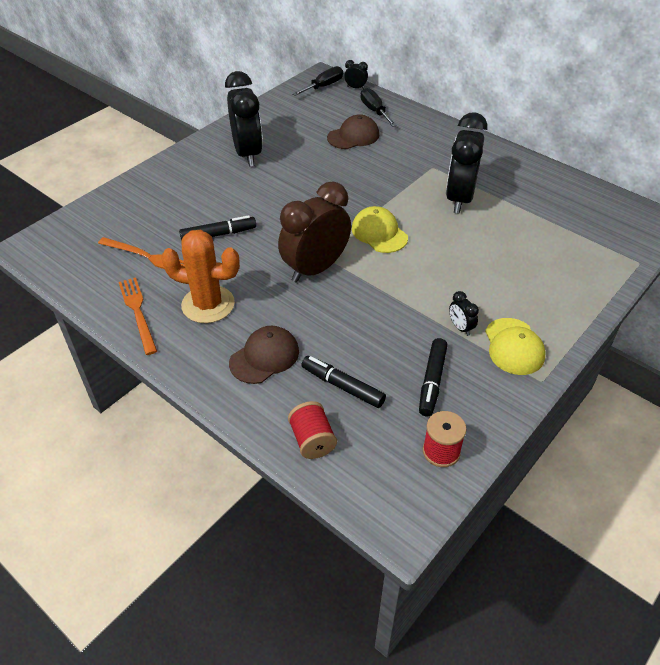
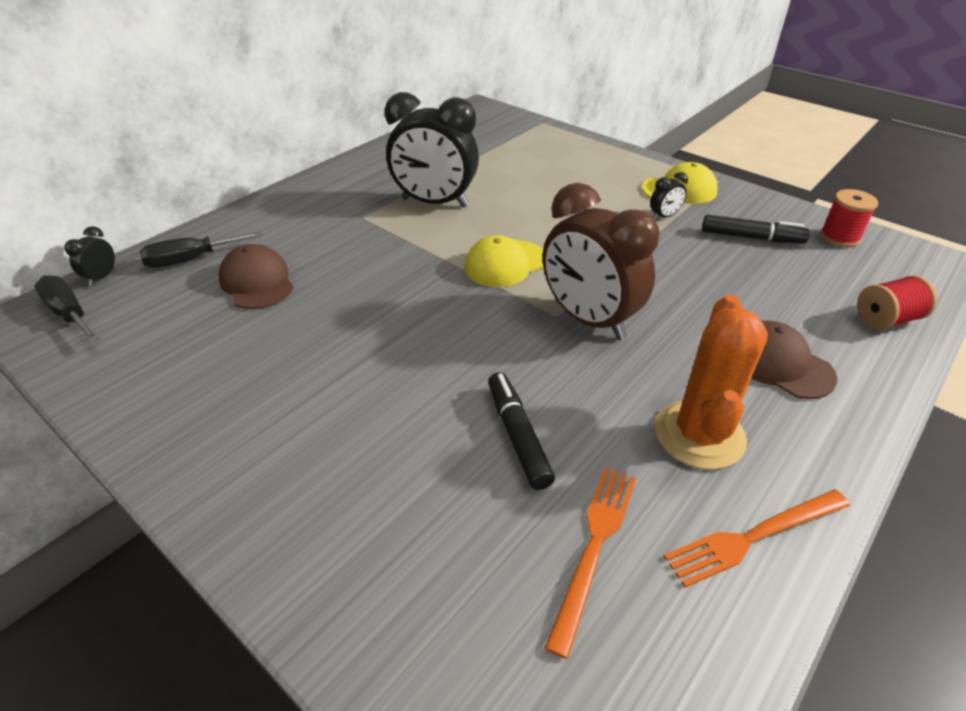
camera: 90 degrees left, 5 degrees down
black clock [225,71,263,167] -> none
black marker [301,356,386,408] -> none

